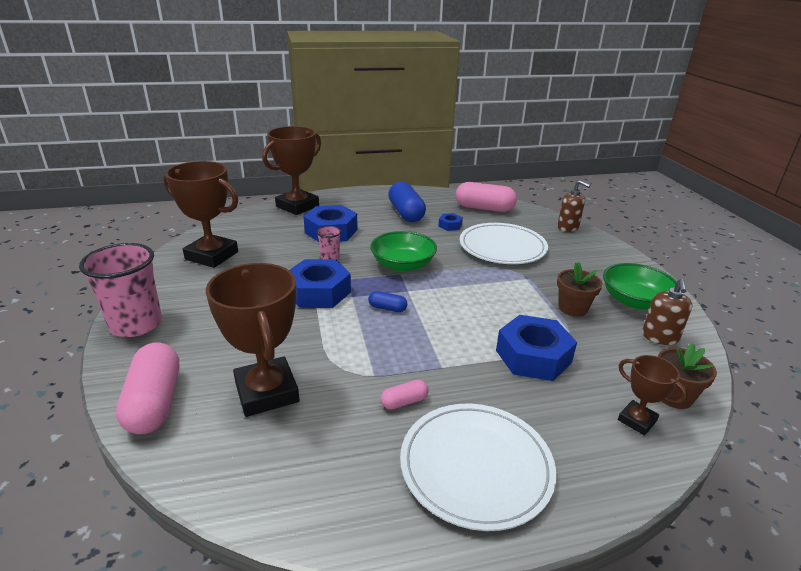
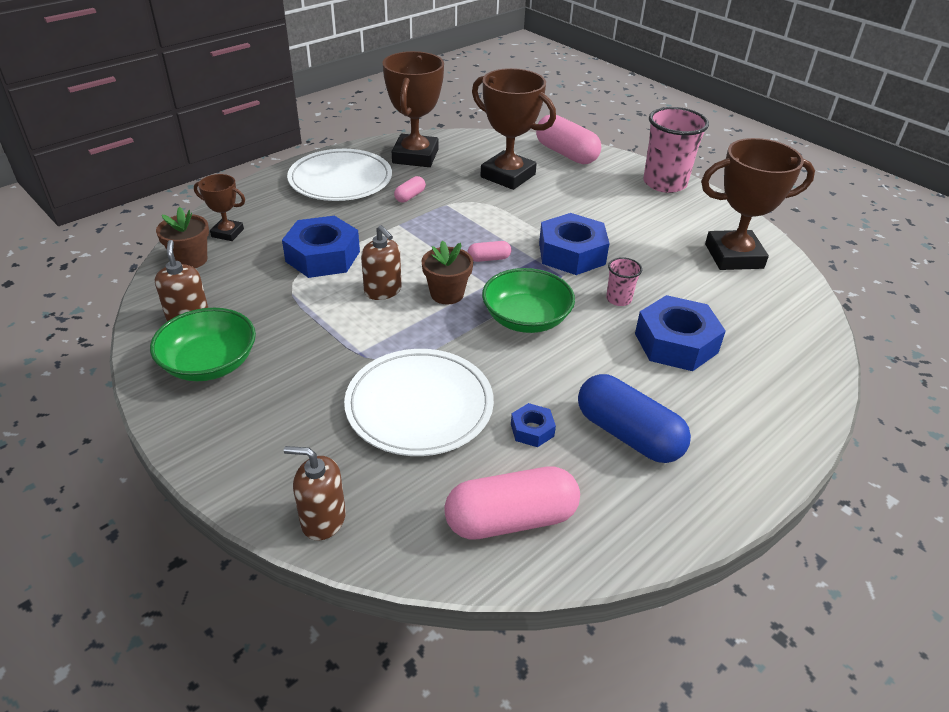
camera: 150 degrees right, 10 degrees up
brown trophy [262,126,321,215] -> brown trophy moved to [382,51,444,167]
blue capsule [368,291,407,312] -> pink capsule [468,241,511,262]
brown flower pot [557,262,603,317] -> brown flower pot moved to [421,240,473,304]
none -> brown soap dispenser [361,225,402,300]

